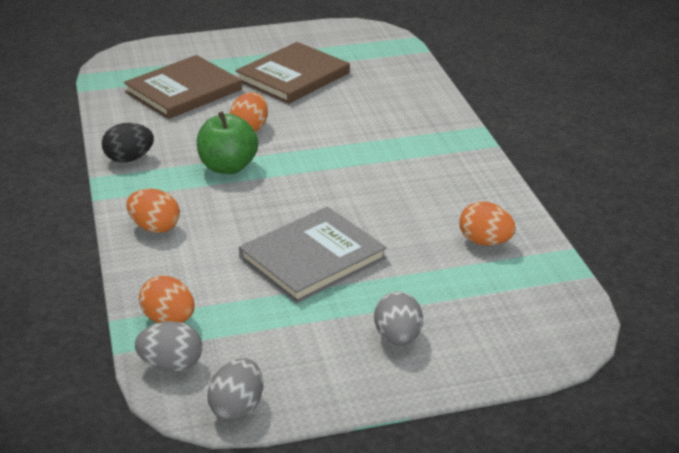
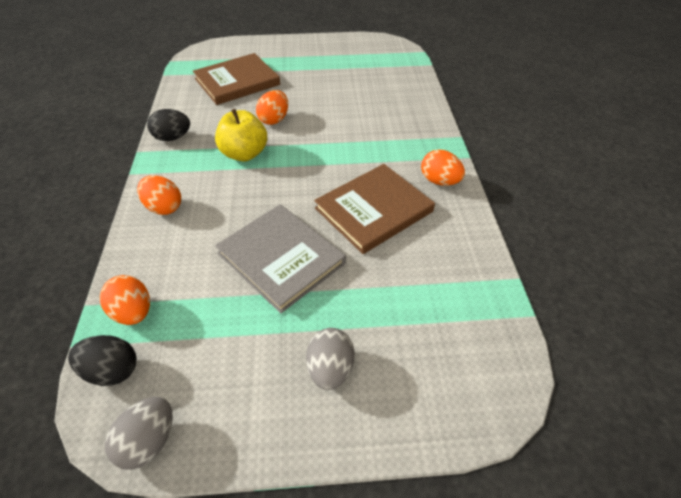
camera: 10 degrees right, 15 degrees up
grey egg [135,321,202,372] -> black egg [68,335,136,386]
green apple [197,111,259,174] -> yellow apple [215,109,267,162]
brown book [235,42,350,104] -> brown book moved to [314,164,435,254]
grey book [239,207,387,303] -> grey book turned 75 degrees clockwise [215,204,346,313]
orange egg [460,202,516,246] -> orange egg moved to [421,149,465,186]

